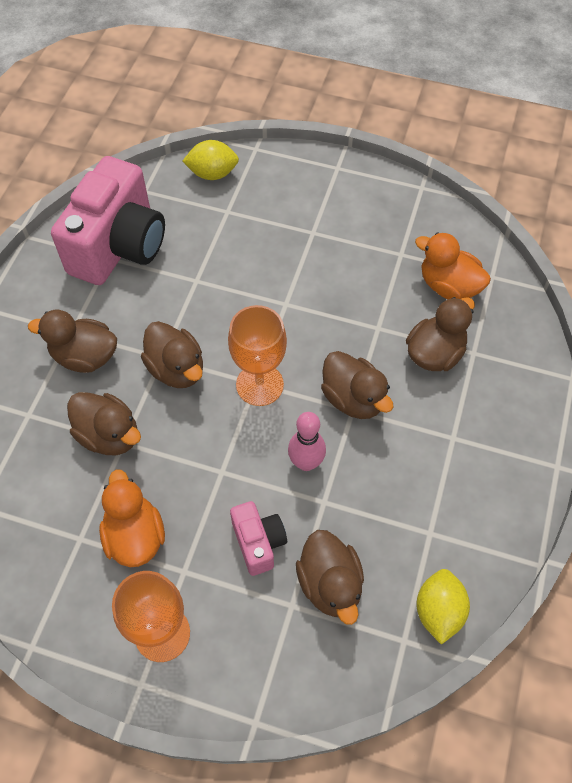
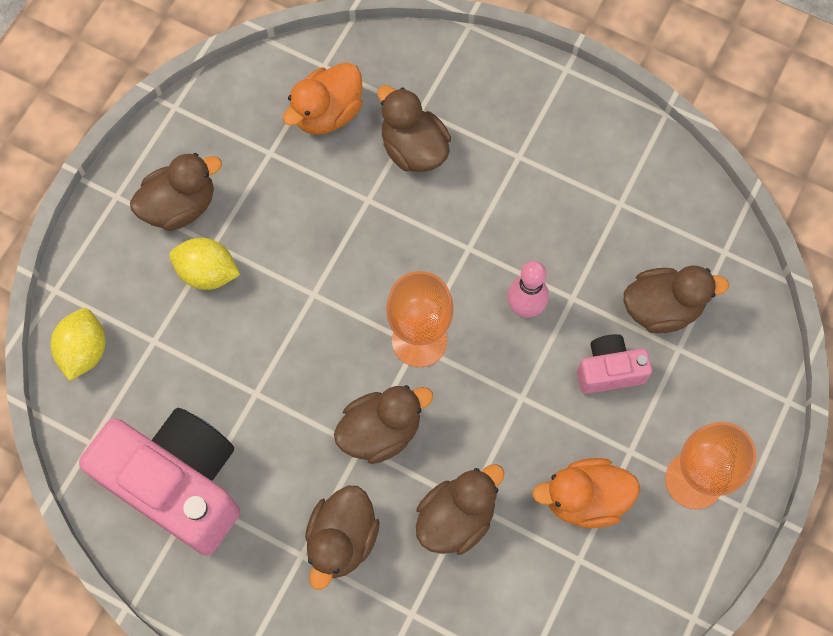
camera: 80 degrees left, 10 degrees up
brown duck [321,351,393,419] -> brown duck moved to [130,153,222,231]
yellow lemon [417,569,470,645] -> yellow lemon moved to [169,238,240,290]

